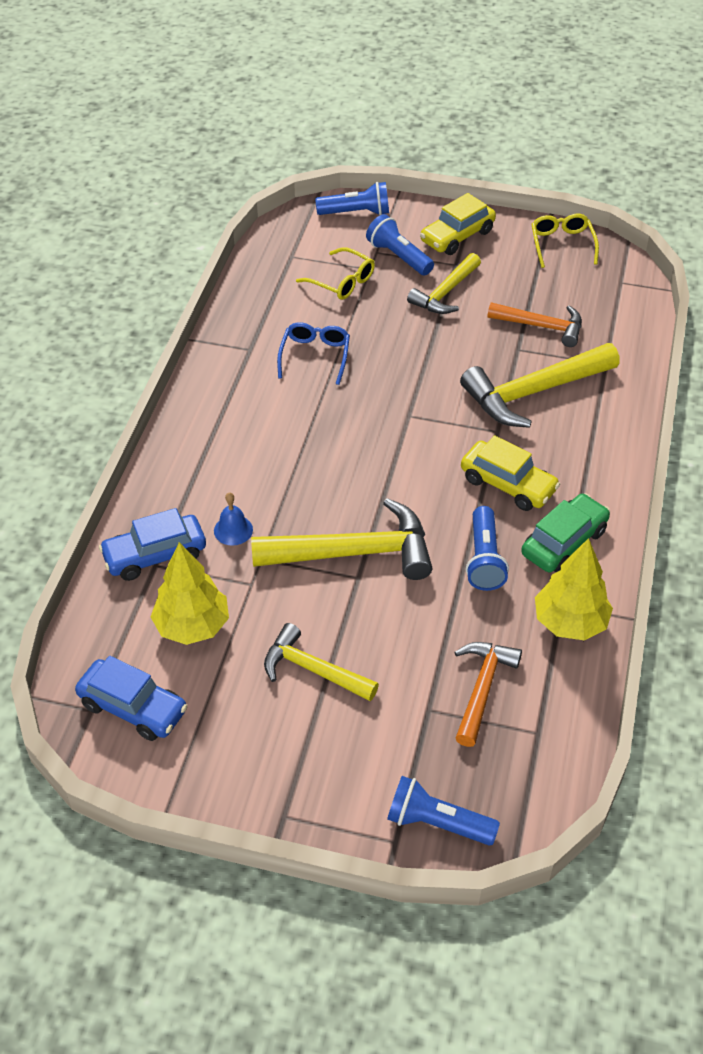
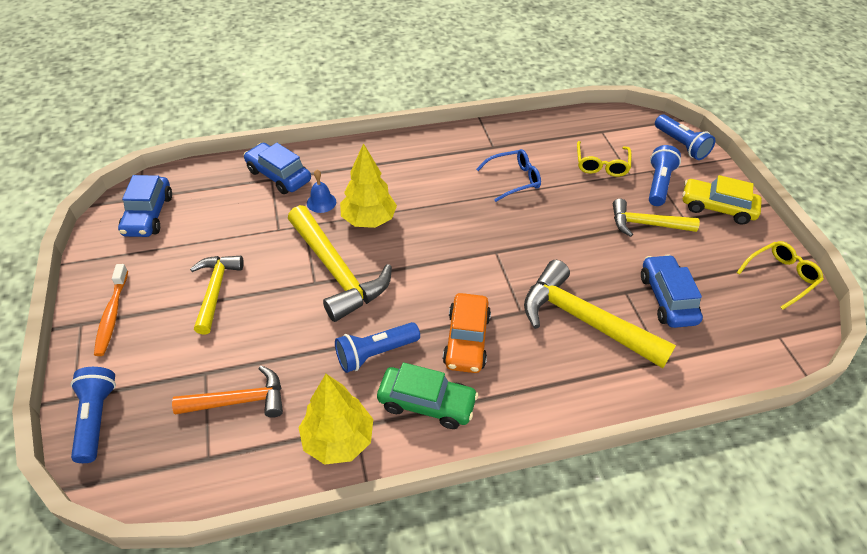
camera: 60 degrees right, 0 degrees up
yellow tree [151,542,229,645] -> yellow tree moved to [340,143,397,228]
yellow car [461,435,560,511] -> orange car [443,293,491,373]
orange hammer [487,302,582,347] -> blue car [641,254,703,328]
none -> orange toothbrush [94,264,128,356]

